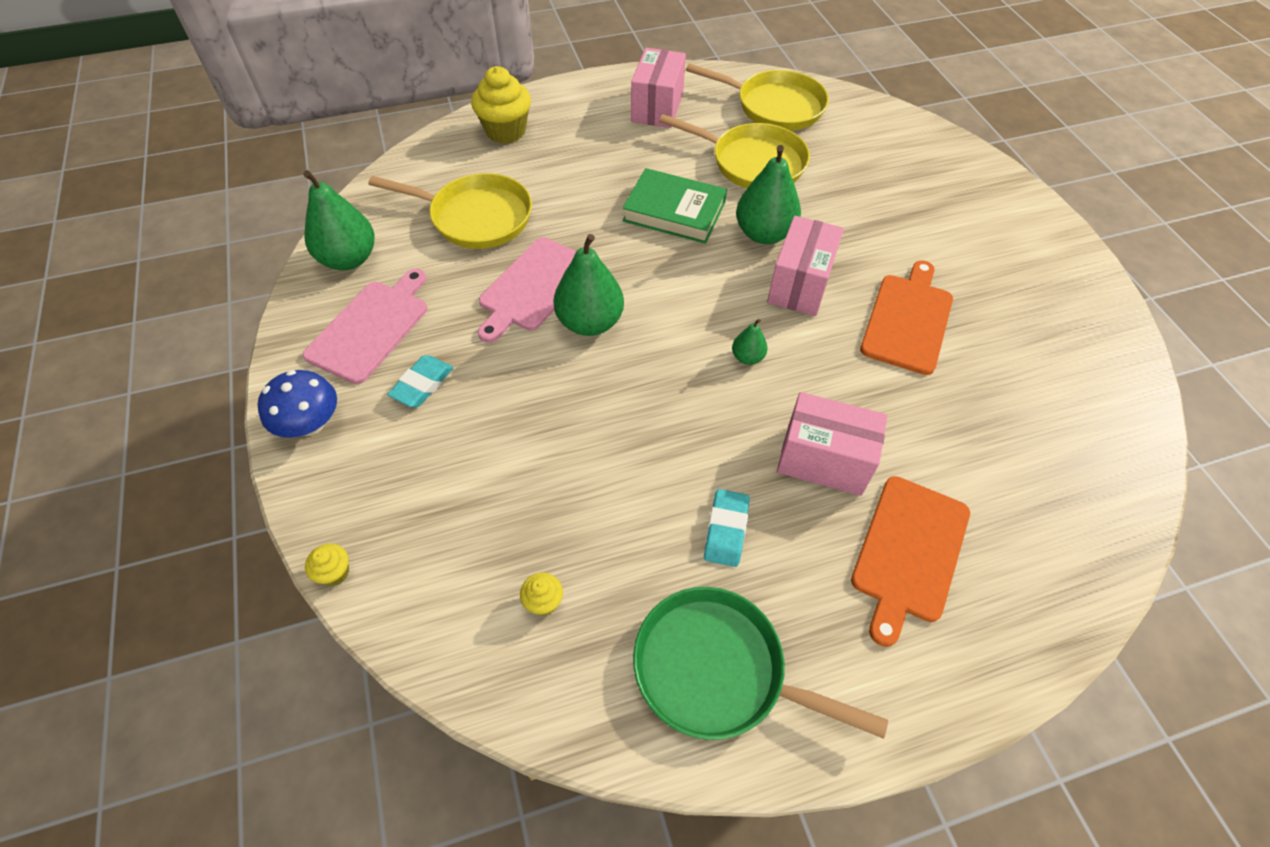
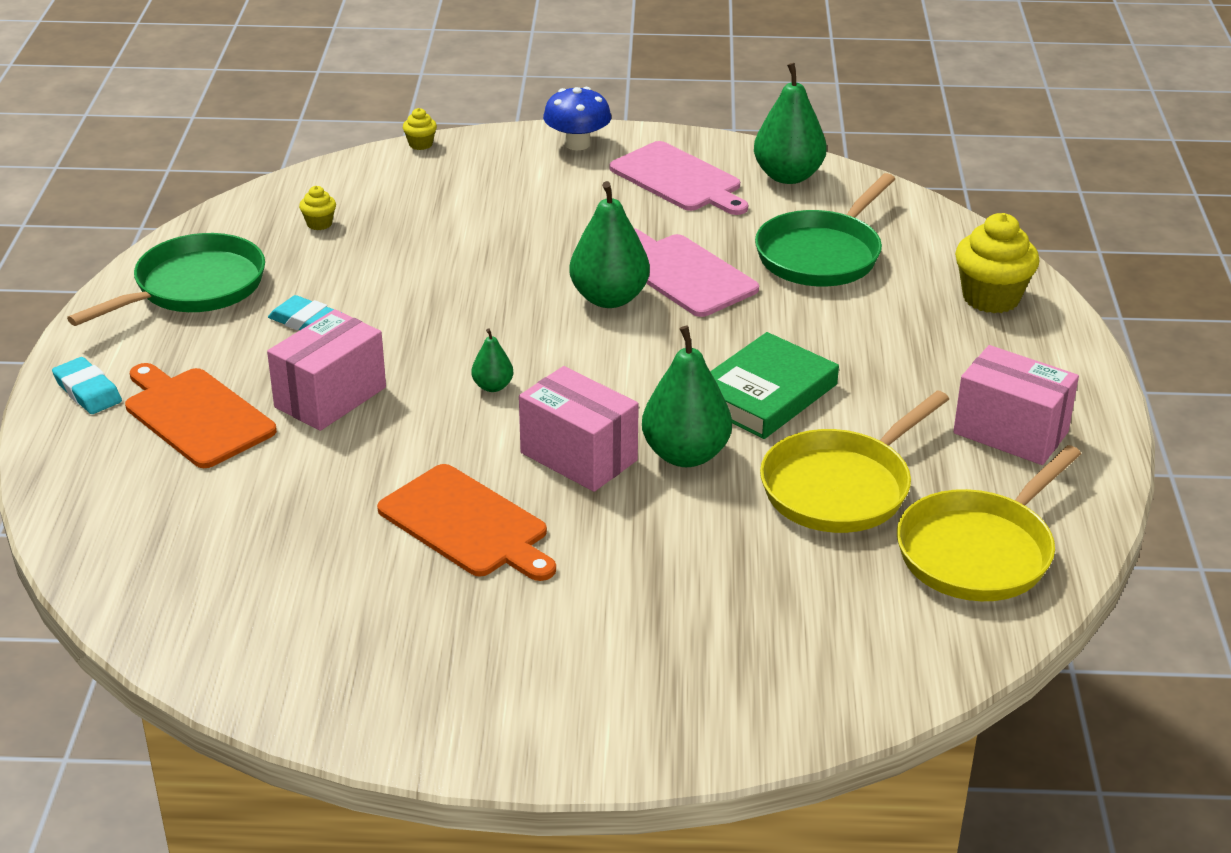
camera: 110 degrees right, 20 degrees down
yellow pan [368,173,532,249] -> green pan [755,173,895,286]
turquoise eraser [387,355,453,407] -> turquoise eraser moved to [52,357,122,414]

